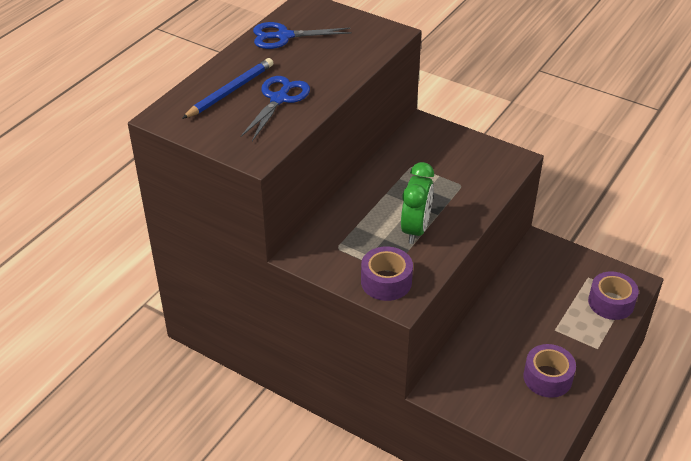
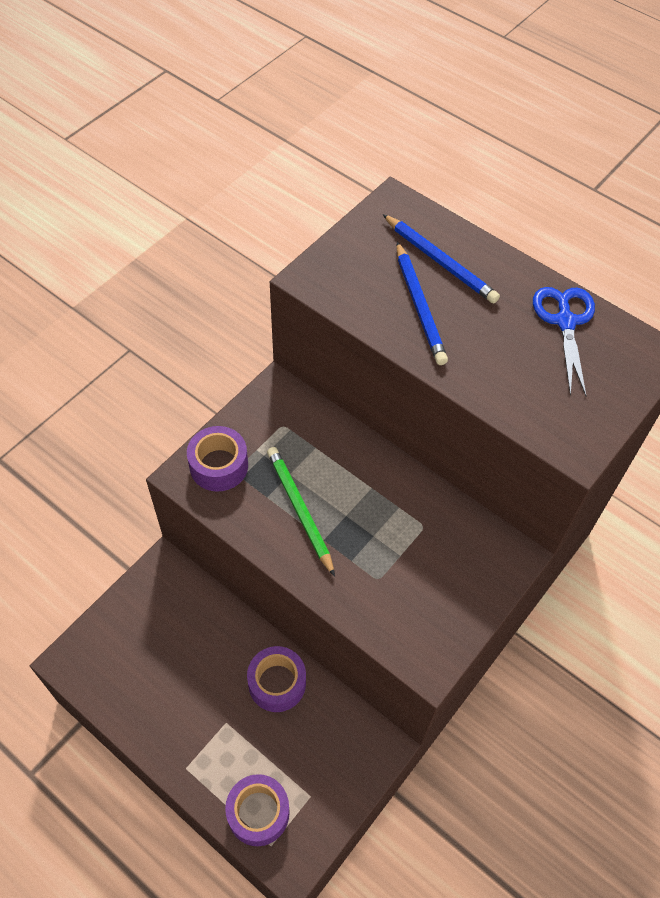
camera: 95 degrees right, 15 degrees up
blue scissors [240,76,310,141] -> blue pencil [396,242,448,365]
green clock [401,162,434,244] -> green pencil [267,447,335,577]
purple tape [523,344,576,398] -> purple tape moved to [247,646,306,712]

